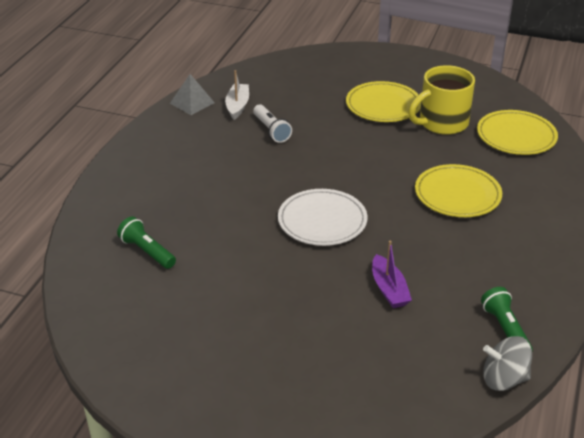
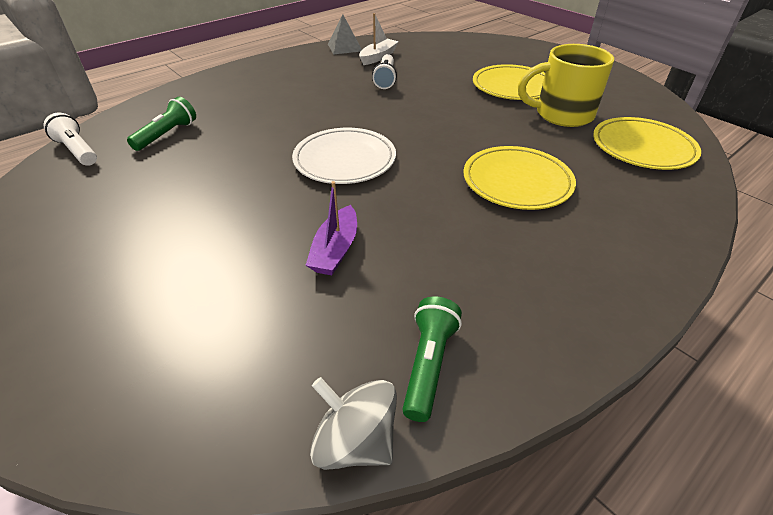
camera: 30 degrees right, 5 degrees up
green flashlight [117,217,176,269] -> green flashlight turned 45 degrees clockwise [127,97,196,151]
none -> white flashlight [44,113,97,166]

